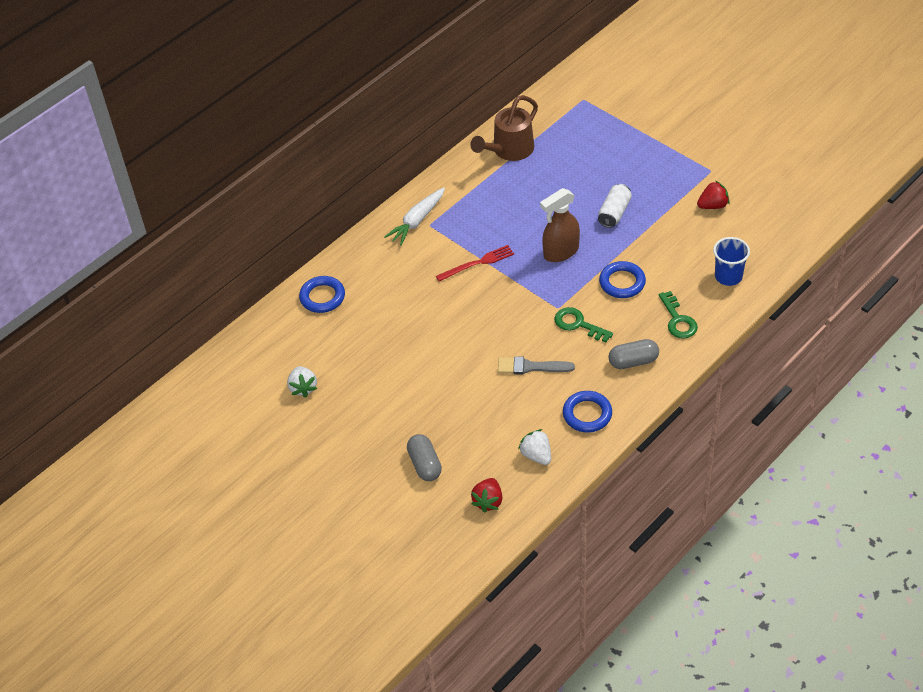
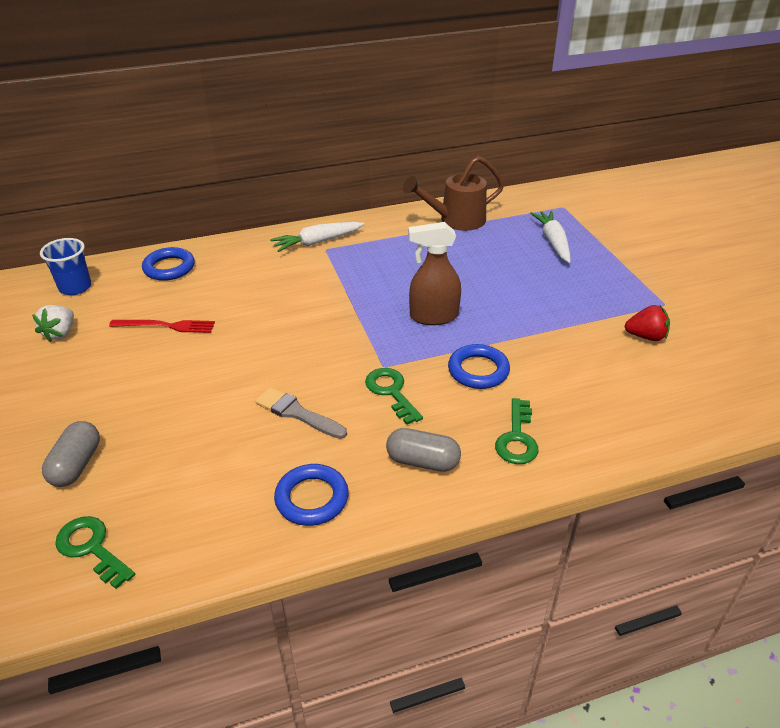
camera: 25 degrees right, 10 degrees down
red fork [436,245,514,281] -> red fork moved to [109,320,215,333]
red strawberry [471,478,502,513] -> green key [55,516,135,589]
white strawberry [518,429,551,465] -> none
white can [598,184,632,228] -> none
blue cup [713,237,750,286] -> blue cup moved to [40,238,91,295]
none -> white carrot [530,211,571,263]

